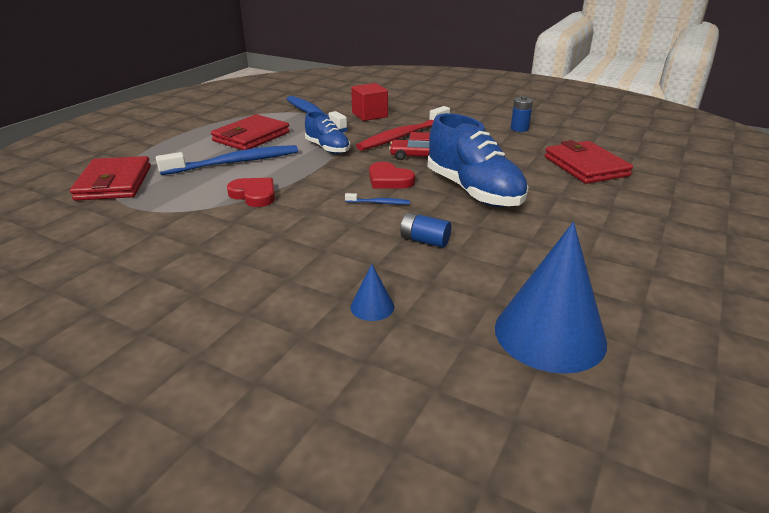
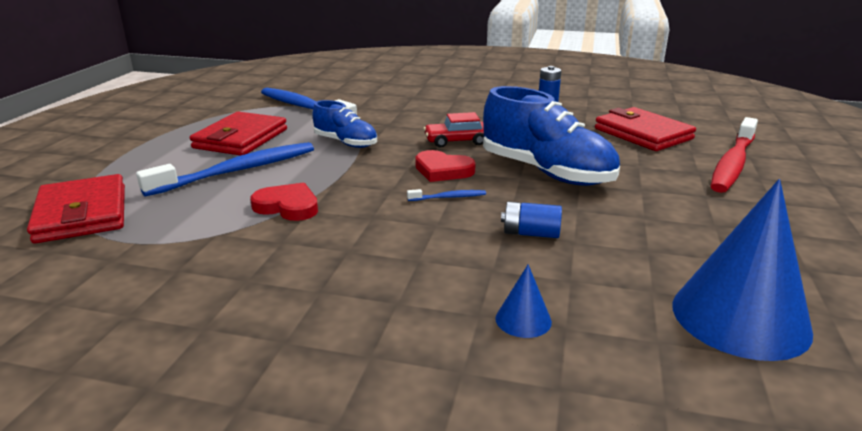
camera: 15 degrees left, 5 degrees down
red cube [351,83,388,121] -> none
red toothbrush [356,106,450,151] -> red toothbrush moved to [711,117,758,193]

